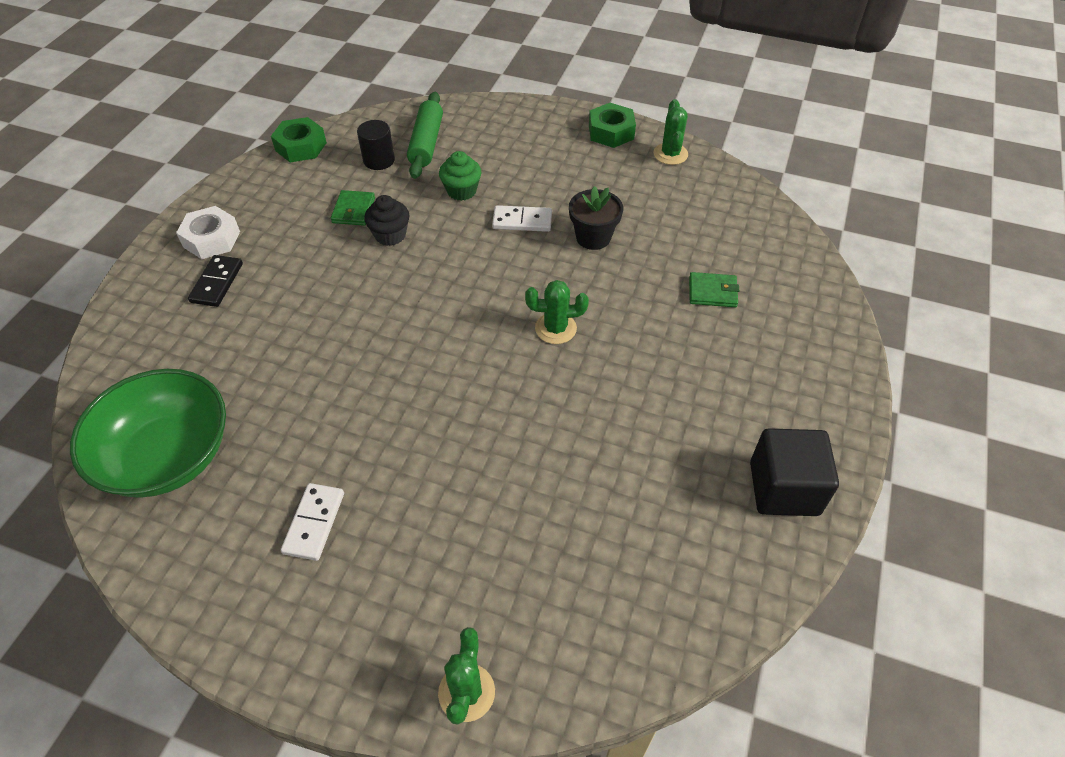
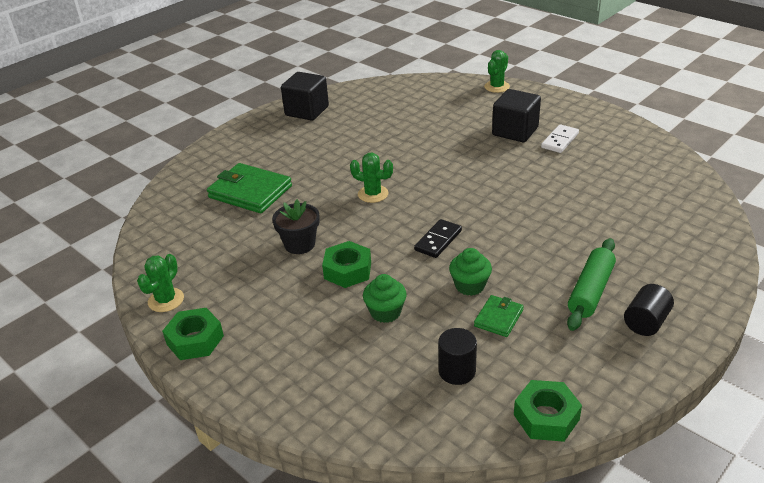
camera: 155 degrees left, 15 degrees down
green bowl [70,369,226,498] -> none
white nut [176,206,240,259] -> black cylinder [624,284,674,336]
black domino [188,255,243,307] -> black domino moved to [414,219,462,258]
black cupcake [364,195,410,246] -> green cupcake [449,248,492,296]
green rolling pin [407,92,443,179] -> green rolling pin moved to [567,238,616,331]
white domino [492,205,552,232] -> green nut [322,241,371,288]
green wallet [689,272,739,307] -> green wallet [207,163,292,213], size x1.90
none -> black cube [492,89,541,142]

